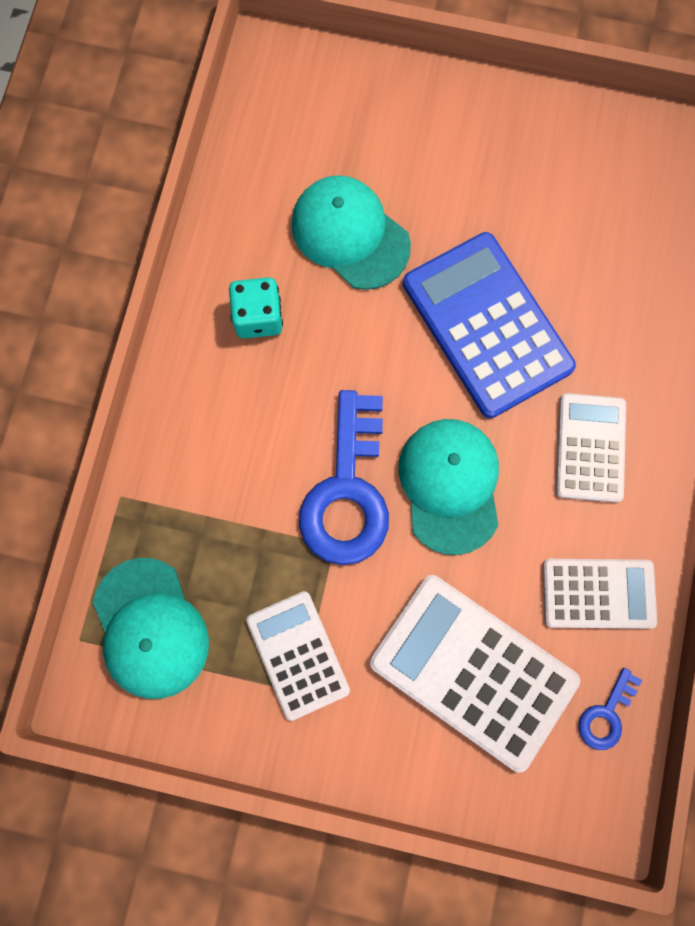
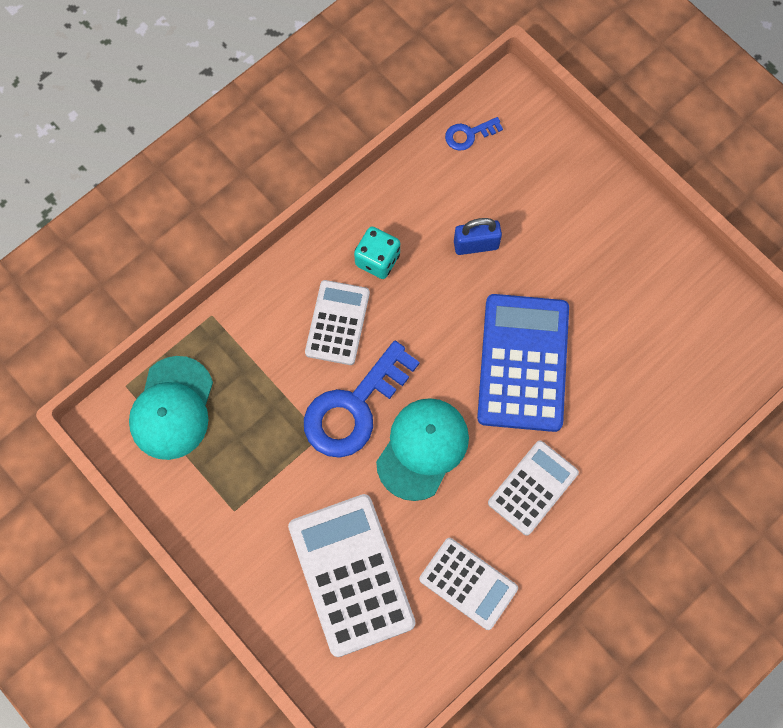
camera: 35 degrees right, 5 degrees down
white calculator [246,591,350,721] -> white calculator moved to [305,280,370,365]
turquoise cap [291,175,411,290] -> blue padlock [454,218,502,255]
blue key [578,668,642,750] -> blue key moved to [445,117,503,151]

